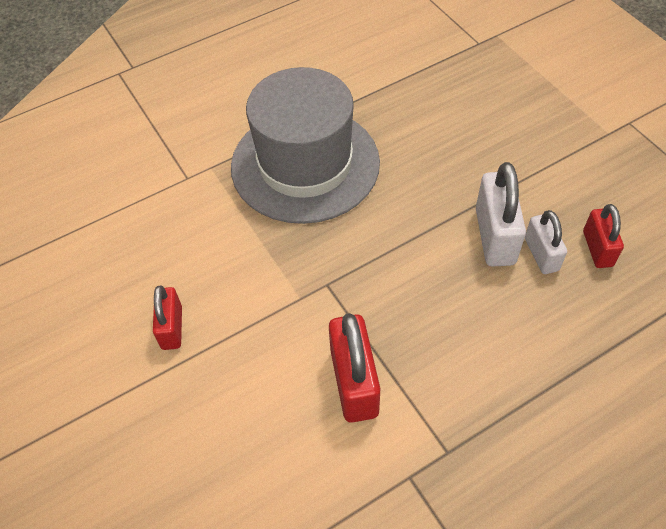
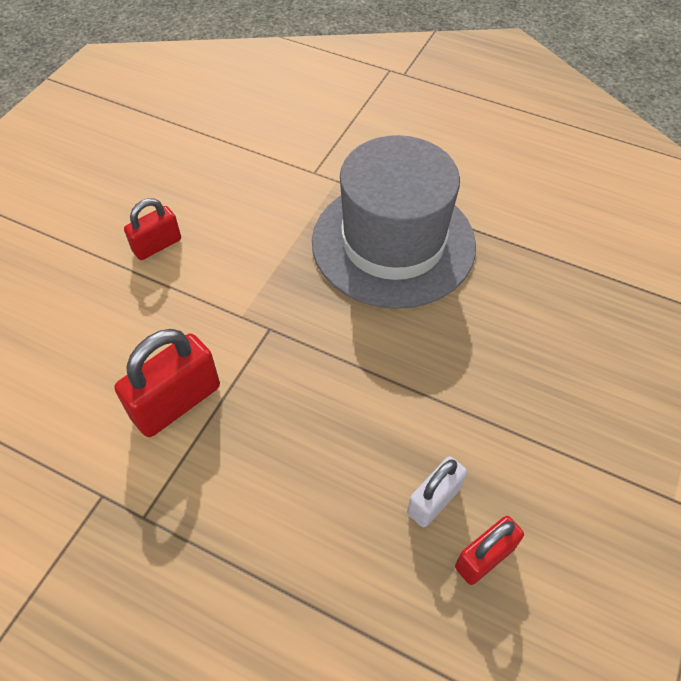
camera: 55 degrees right, 0 degrees up
white padlock [476,162,526,267] -> none

